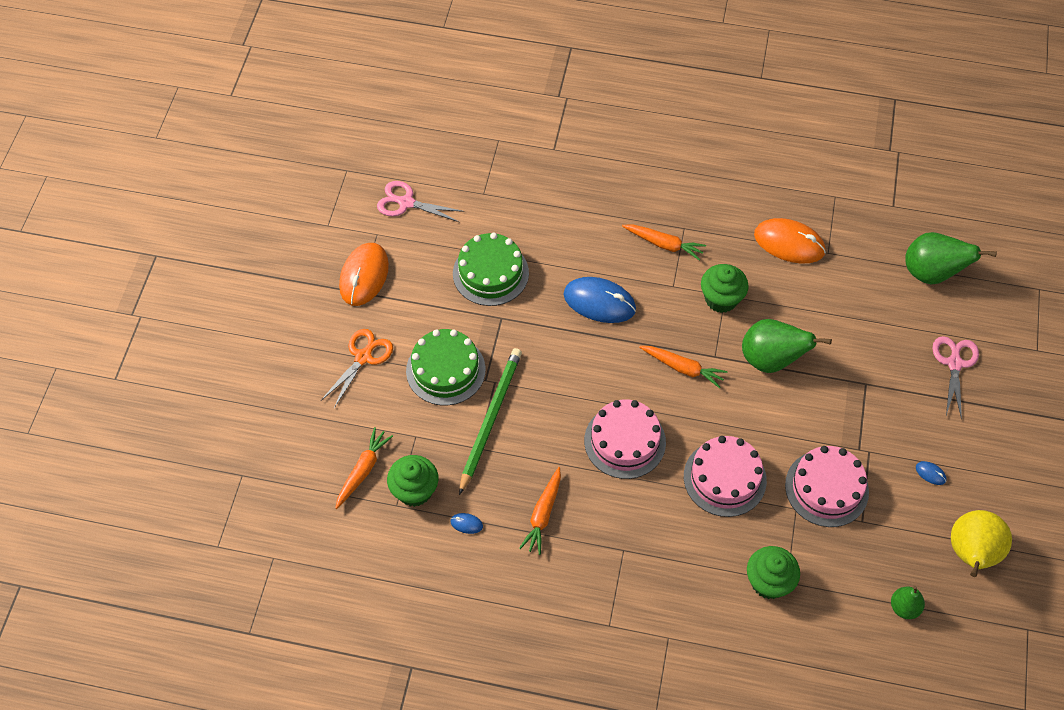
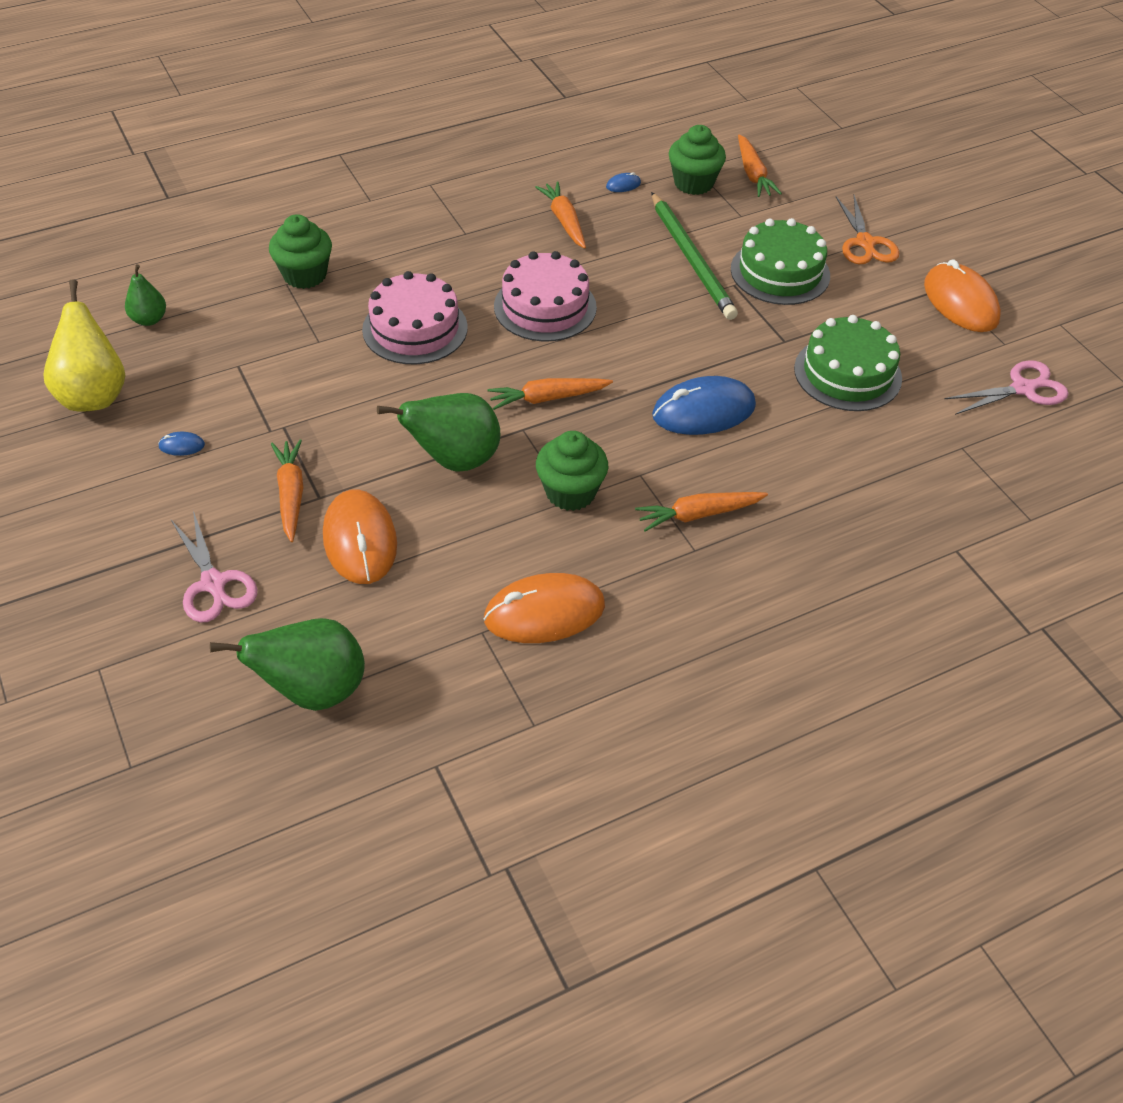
camera: 140 degrees right, 10 degrees down
pink cake [785,446,869,527] -> none
none -> orange carrot [271,439,303,542]
none -> orange mouse [323,489,397,584]

